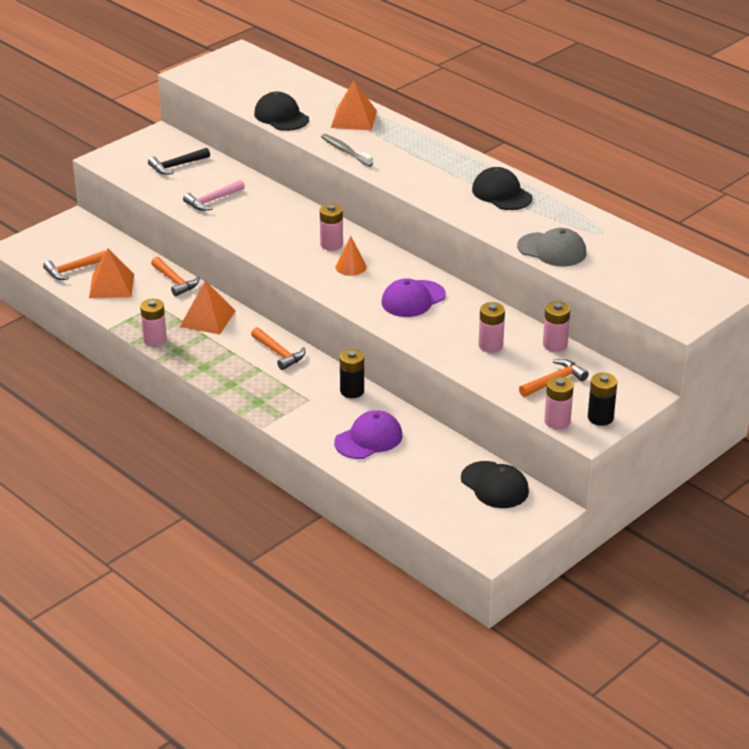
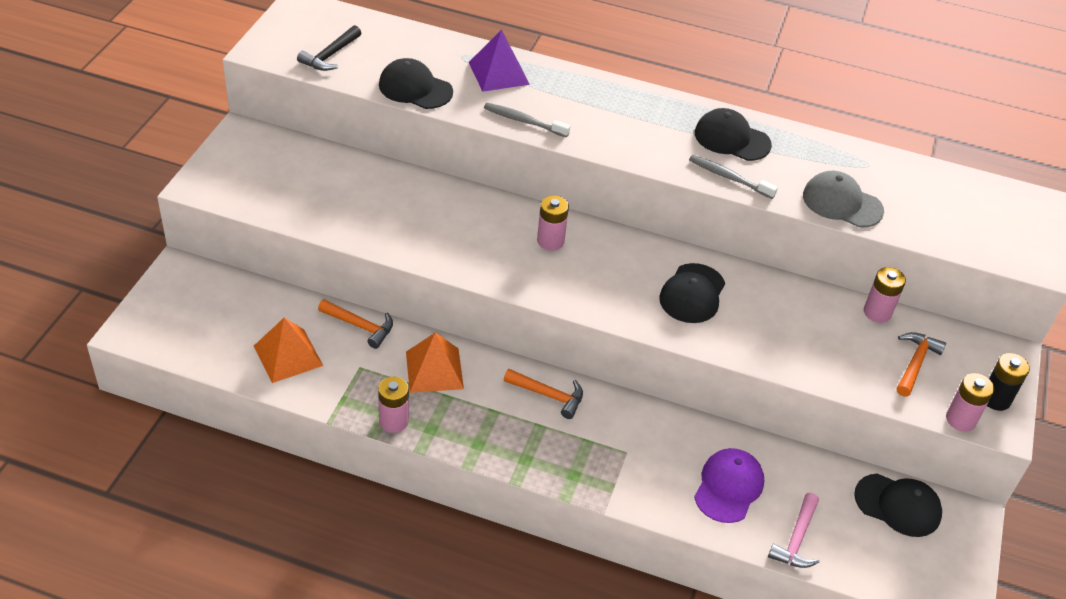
camera: 30 degrees left, 10 degrees up
orange hammer [43,250,106,280] -> none
black hammer [148,148,210,175] -> black hammer moved to [297,25,361,71]
pink hammer [183,180,245,211] -> pink hammer moved to [768,493,819,568]
orange pyramid [331,80,377,130] -> purple pyramid [469,30,530,92]
orange cone [336,236,367,276] -> none
black battery [340,349,364,398] -> none
purple cap [381,278,446,317] -> black cap [659,263,725,323]
pink battery [479,302,505,353] -> none
grey cap [517,228,587,266] -> grey cap turned 150 degrees counterclockwise [803,171,884,227]
none -> grey toothbrush [689,155,778,199]

